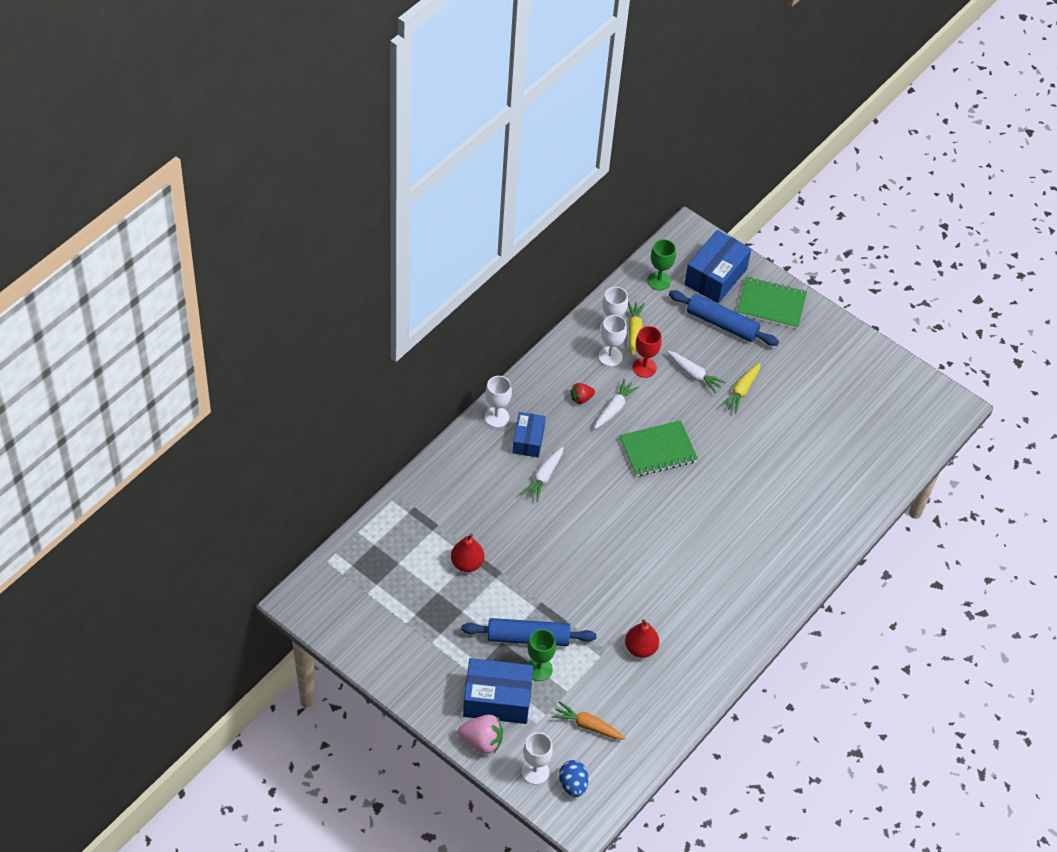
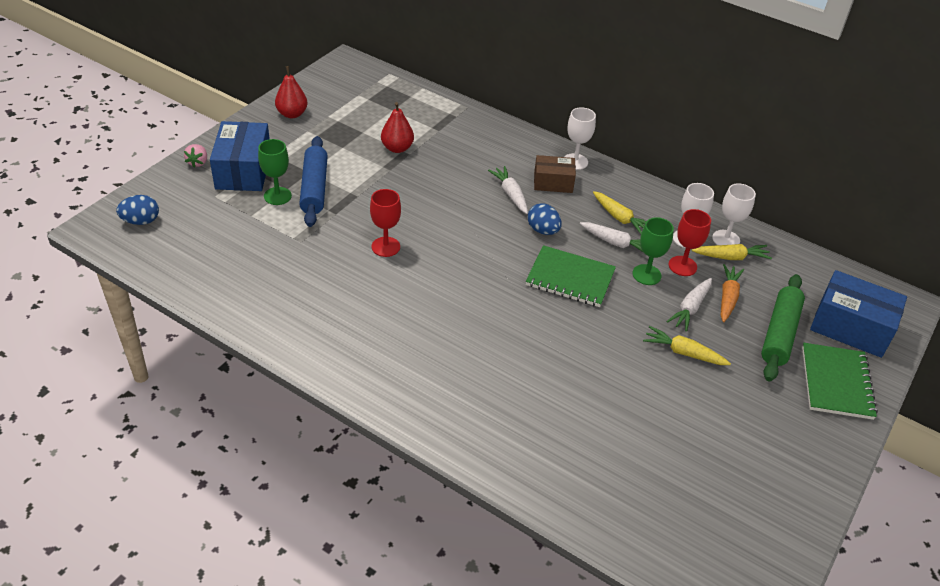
camera: 85 degrees right, 10 degrees down
pink strawberry [458,715,503,754] -> pink strawberry [184,144,207,168], size x0.61
blue box [512,412,545,457] -> brown box [534,155,576,193]
white carrot [522,447,564,502] -> white carrot turned 45 degrees clockwise [488,166,528,214]
white goblet [522,732,553,785] -> none
orange carrot [552,701,625,740] -> orange carrot moved to [721,264,744,322]
red strawberry [570,383,595,404] -> yellow carrot [593,191,646,234]
green notebook [619,420,698,476] -> green notebook turned 45 degrees counterclockwise [526,245,616,307]
red pear [625,619,659,658] -> red pear moved to [275,66,308,118]
green goblet [647,239,676,290] -> green goblet moved to [632,217,674,285]
blue rolling pin [669,290,779,346] -> green rolling pin [761,274,805,382]
none -> red goblet [370,189,401,257]
none -> blue egg [528,203,562,235]

